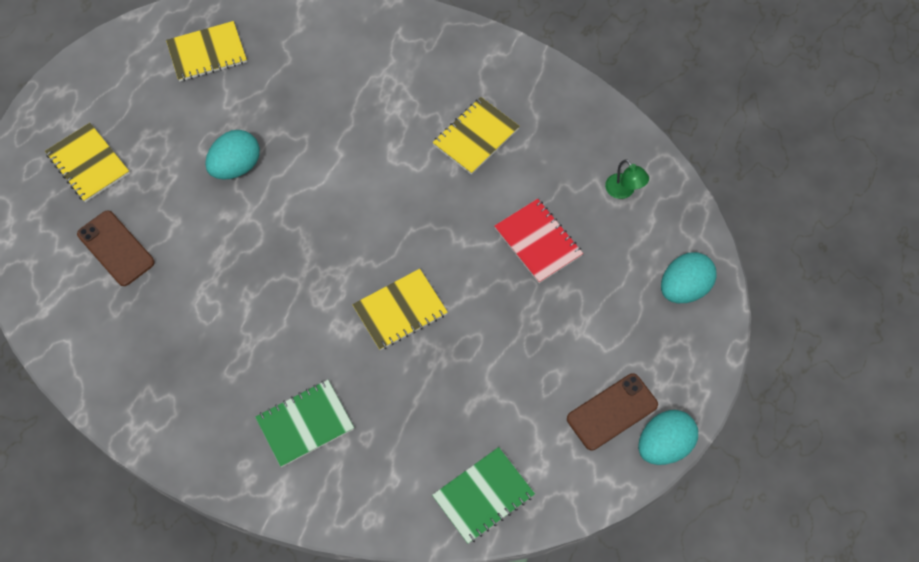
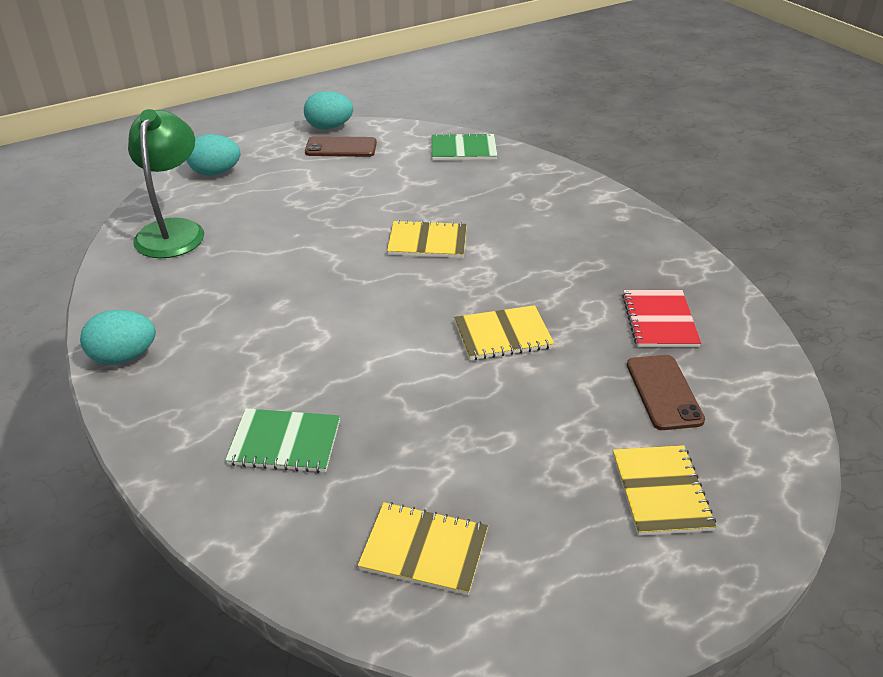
camera: 145 degrees left, 25 degrees down
turquoise egg [205,130,260,180] -> turquoise egg moved to [80,310,156,364]
green notebook [255,380,354,467] -> green notebook moved to [225,409,340,473]
yellow notebook [432,97,520,175] -> yellow notebook moved to [454,305,554,360]
red notebook [494,199,583,283] -> red notebook moved to [622,290,701,347]
green lamp [605,159,649,199] -> green lamp [128,109,204,258], size x2.31

